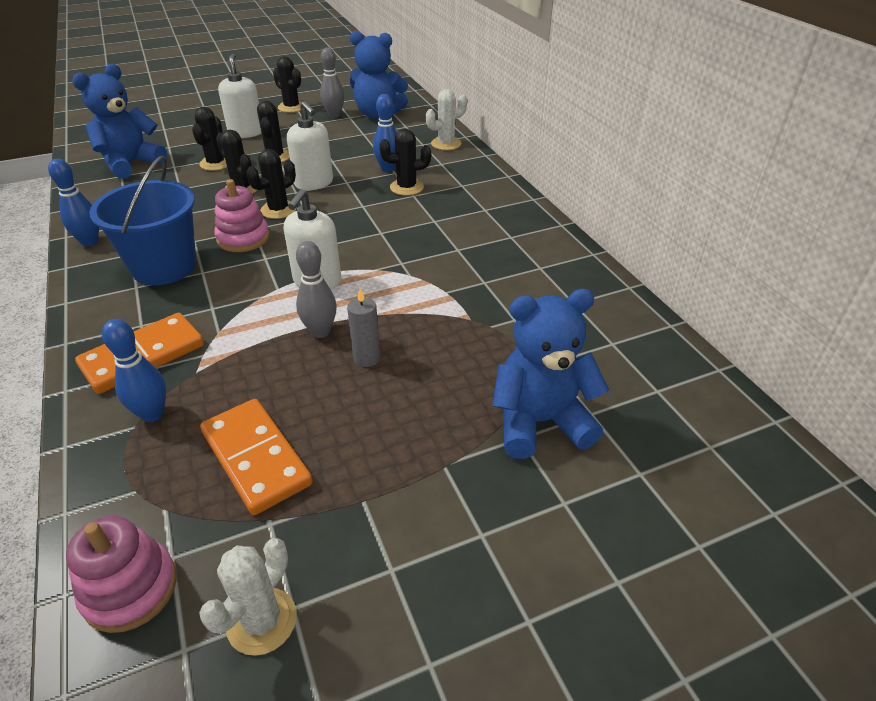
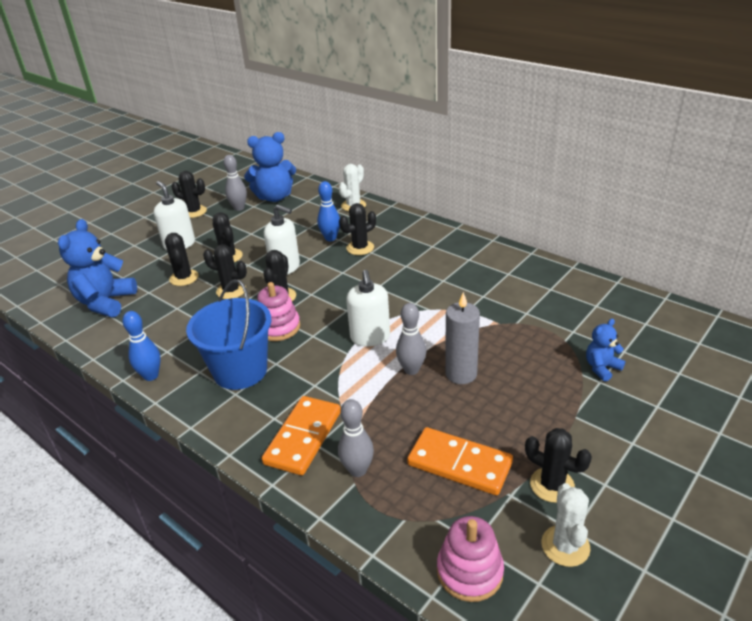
camera: 25 degrees left, 5 degrees down
blue bowling pin [102,319,166,422] -> grey bowling pin [338,399,374,477]
grey candle [347,289,380,367] -> grey candle [445,292,480,384], size x1.54
blue teddy bear [492,289,609,459] -> blue teddy bear [586,319,625,382], size x0.53
none -> black cactus [525,428,592,503]

